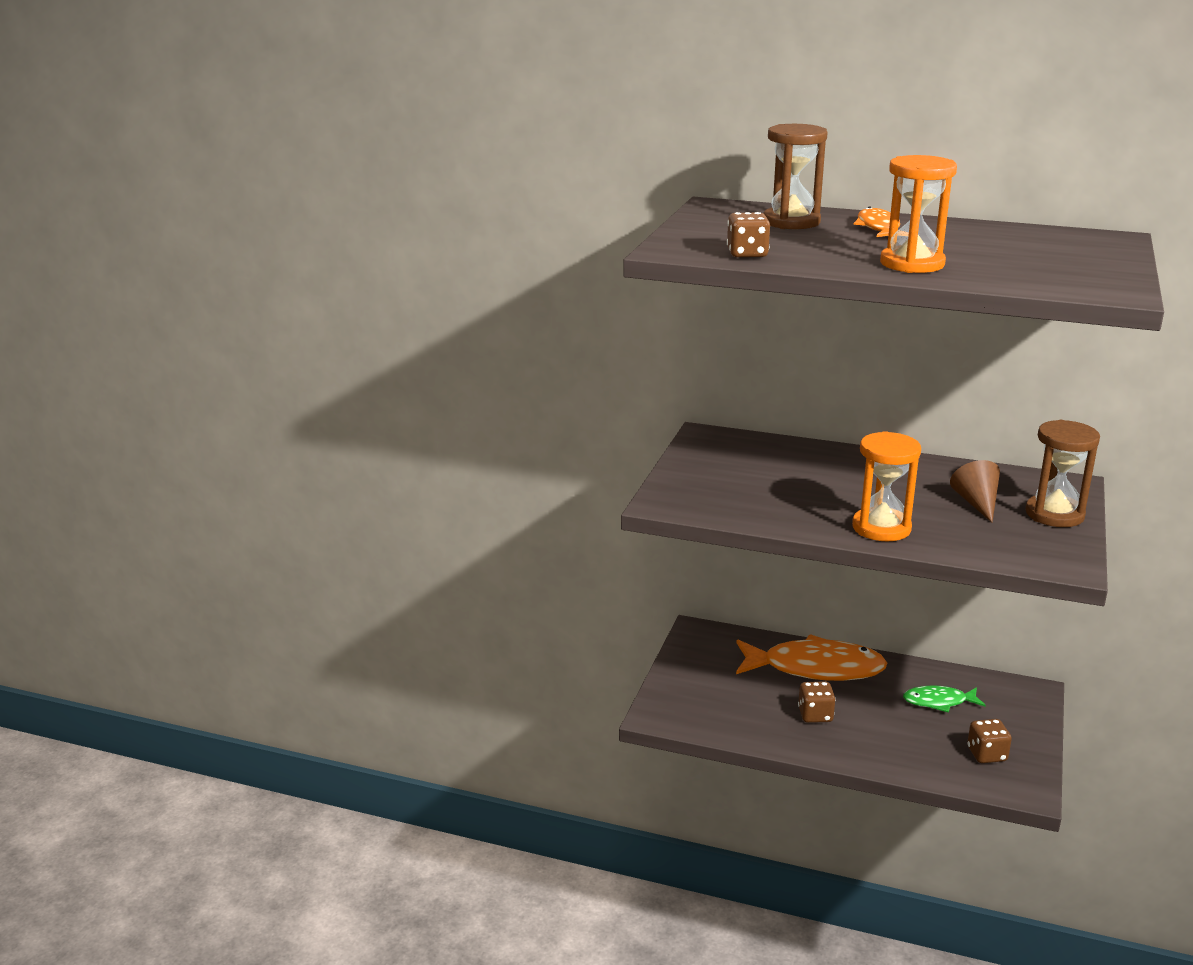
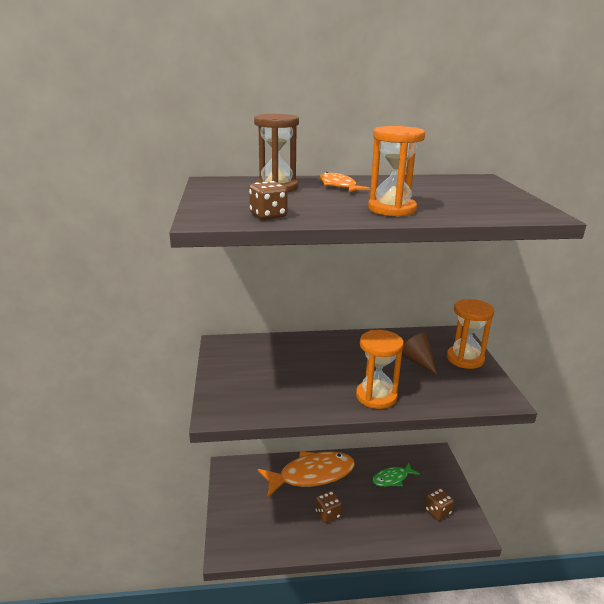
camera: 25 degrees left, 0 degrees up
brown hourglass [1025,420,1100,527] -> orange hourglass [447,299,494,369]

